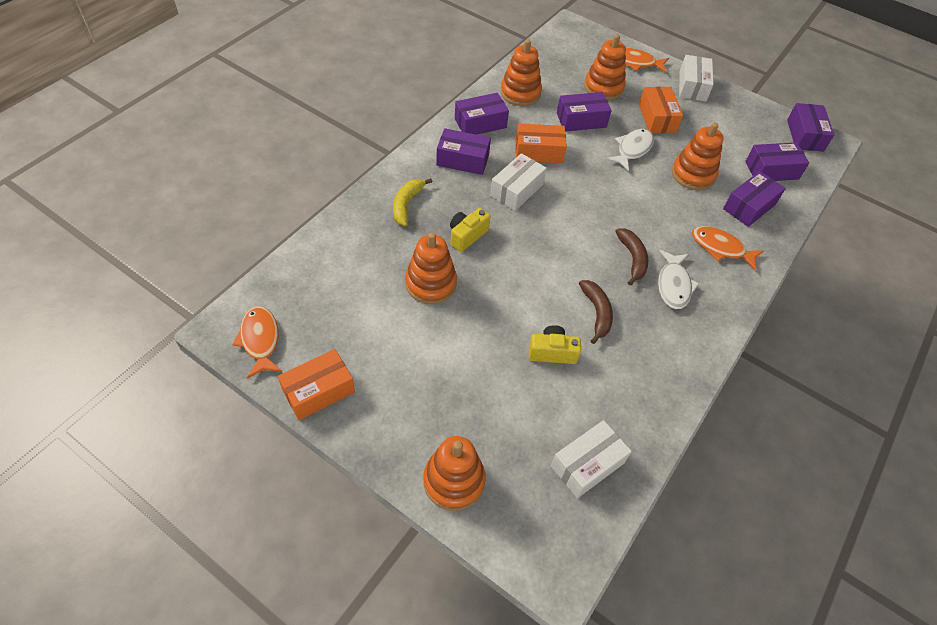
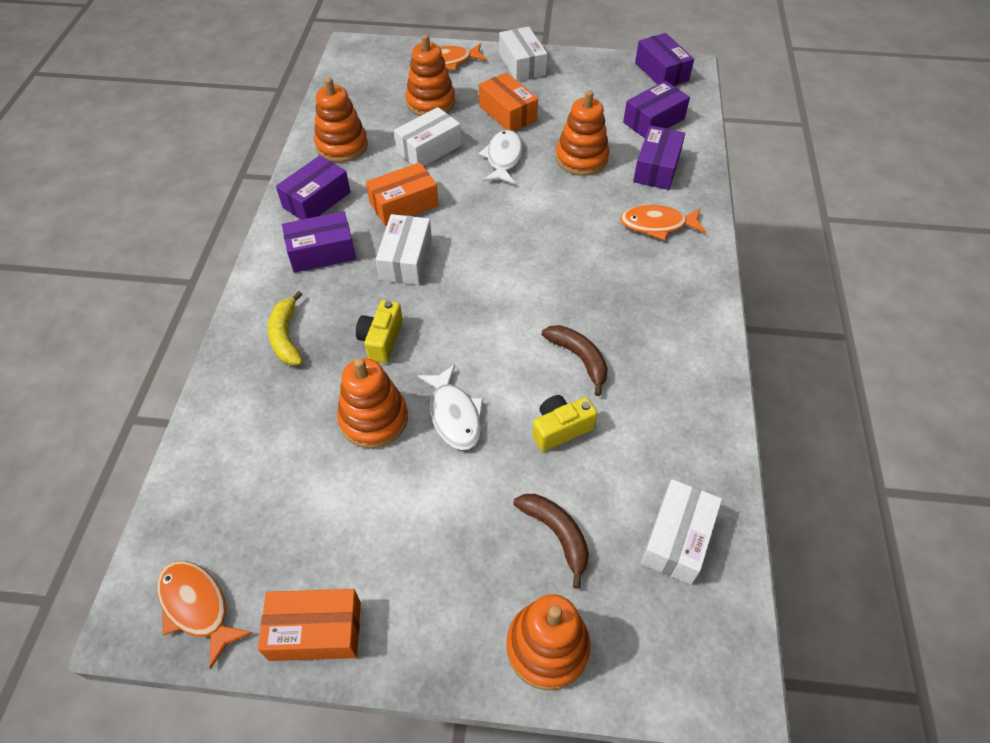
camera: 25 degrees left, 0 degrees up
orange box [278,349,355,420] -> orange box turned 60 degrees clockwise [258,589,361,661]
purple box [557,92,611,132] -> white box [394,107,461,167]
brown banana [615,228,648,286] -> brown banana moved to [513,494,589,589]
white fish [658,250,699,309] -> white fish moved to [418,364,483,450]

